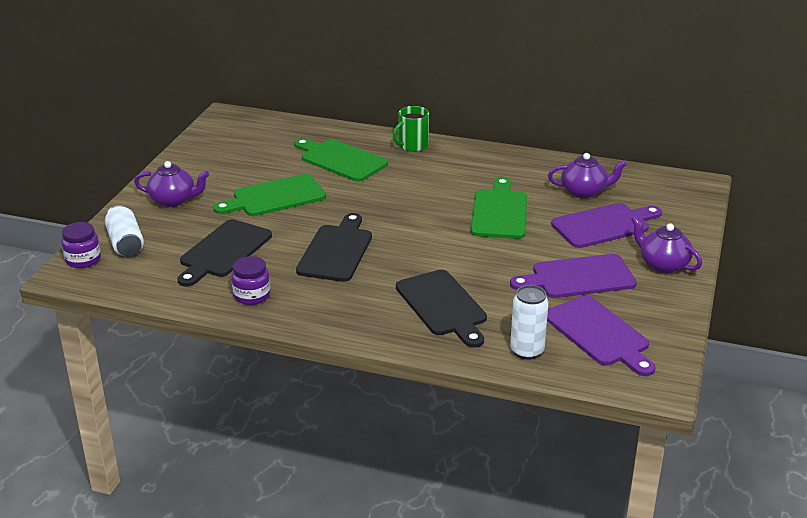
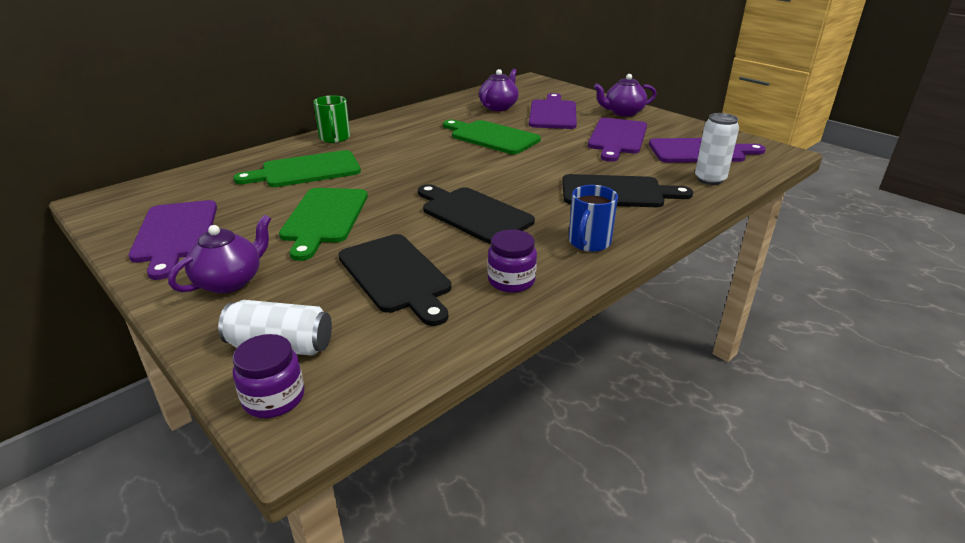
camera: 60 degrees left, 0 degrees up
none -> purple cutting board [129,200,217,280]
none -> blue mug [569,185,618,252]

